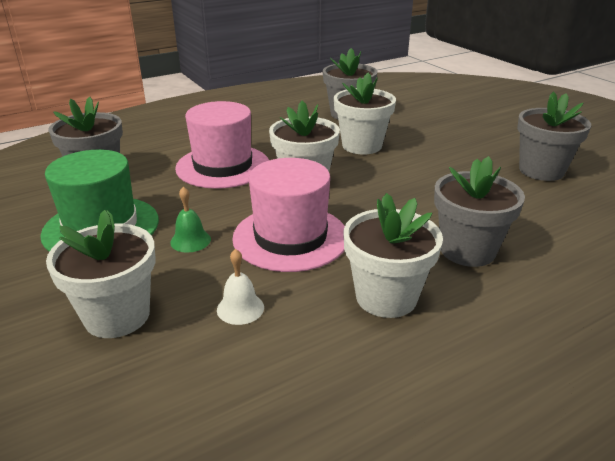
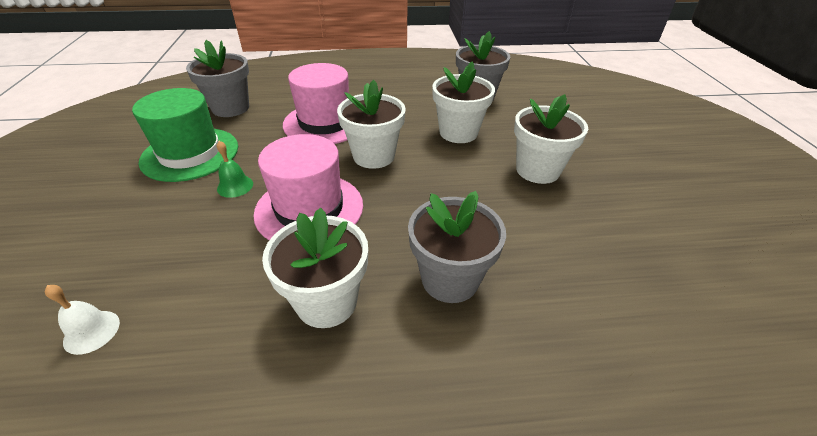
camera: 25 degrees right, 10 degrees up
white flower pot [46,210,155,338] -> white flower pot moved to [514,94,588,184]
white bell [217,249,264,325] -> white bell moved to [45,285,120,355]
grey flower pot [517,92,591,181] -> none

